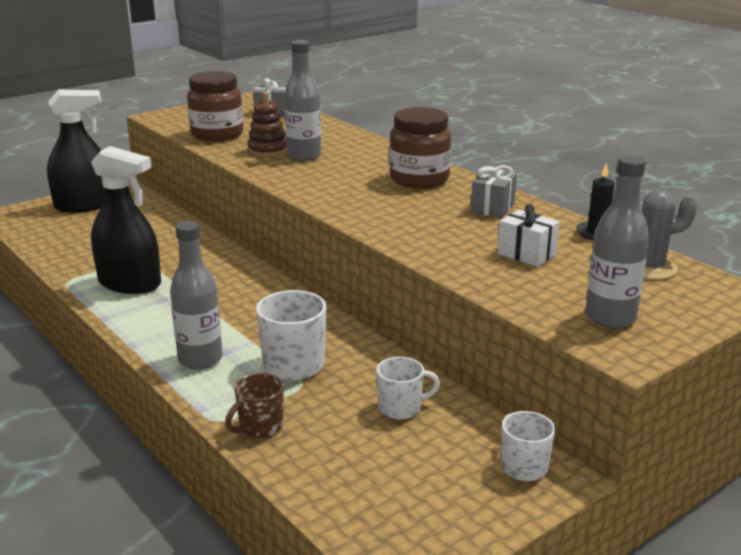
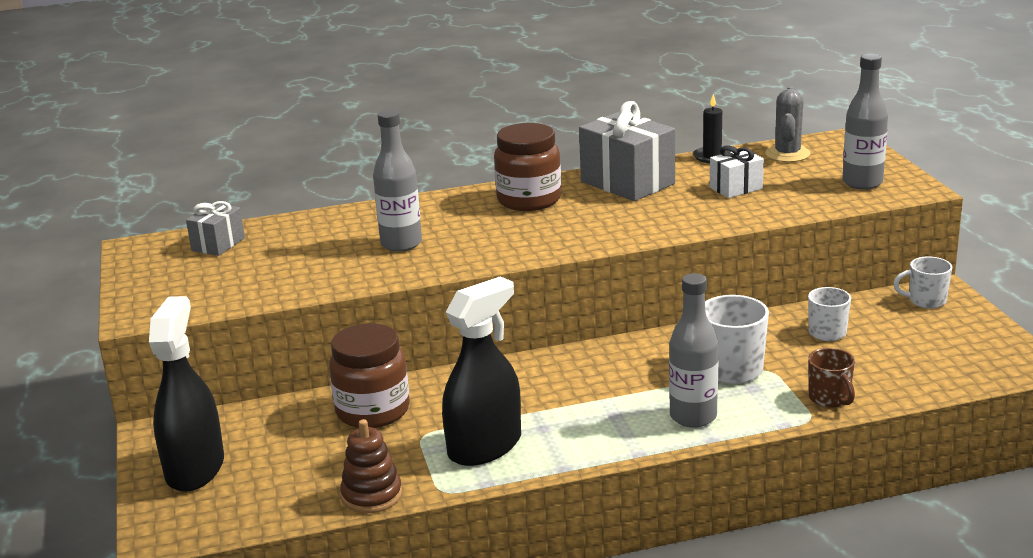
camera: 65 degrees left, 0 degrees up
brown jar [187,71,243,141] -> brown jar moved to [329,323,410,428]
brown stacking toy [247,92,287,157] -> brown stacking toy moved to [340,419,402,513]
grey gift [471,165,517,218] -> grey gift [579,101,675,201], size x1.83

